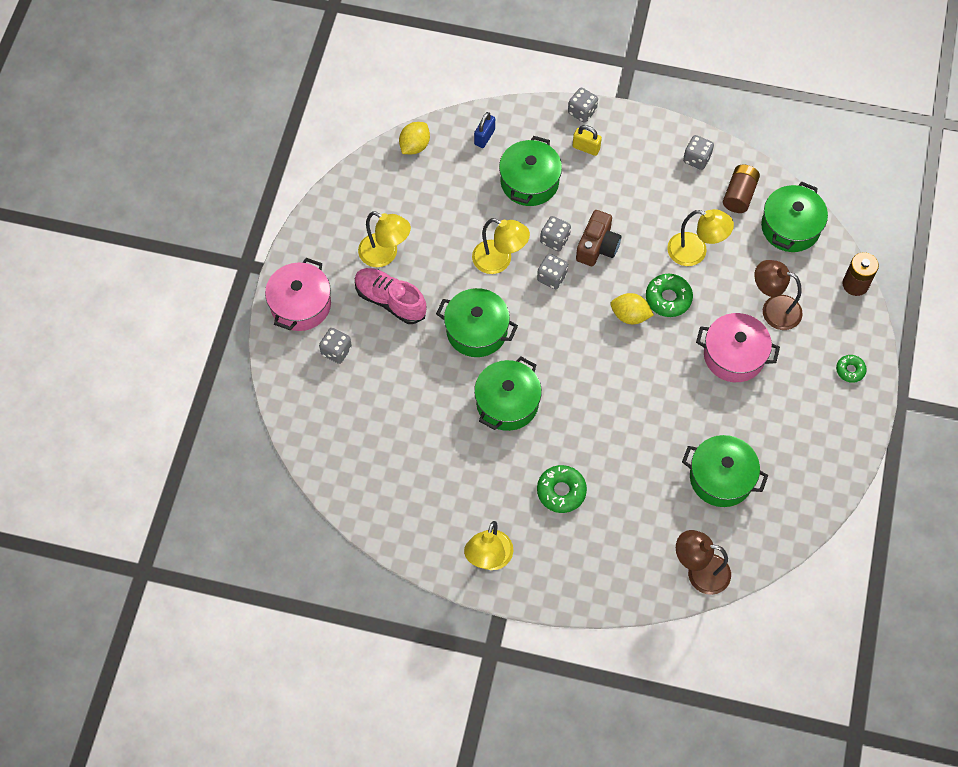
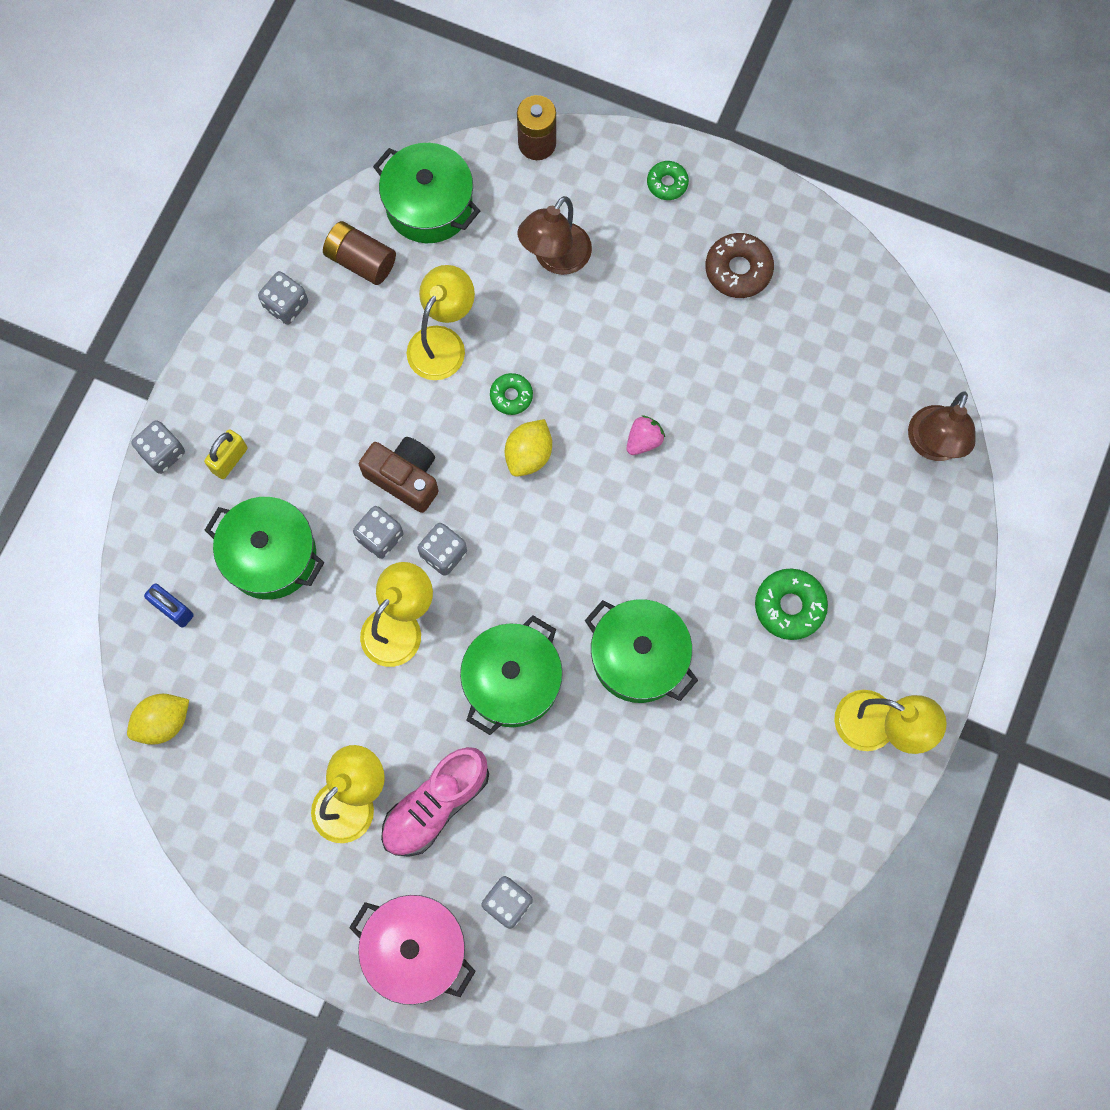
camera: 80 degrees left, 10 degrees up
yellow lemon [399,122,430,154] -> yellow lemon turned 75 degrees counterclockwise [127,694,189,745]
green donut [646,274,693,317] -> green donut [490,373,533,415], size x0.62
green pot [682,435,768,507] -> none
pink pot [696,313,780,382] -> none
none -> pink strawberry [627,415,665,455]
none -> brown donut [706,233,774,298]

